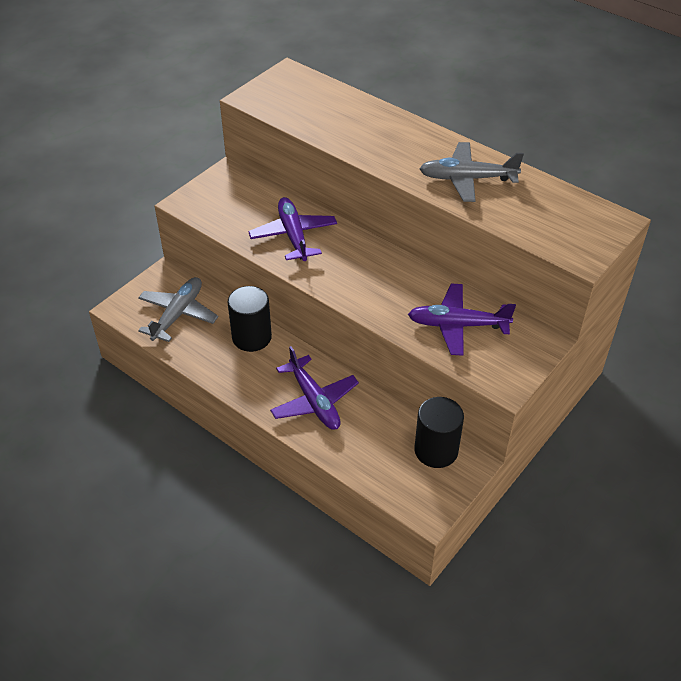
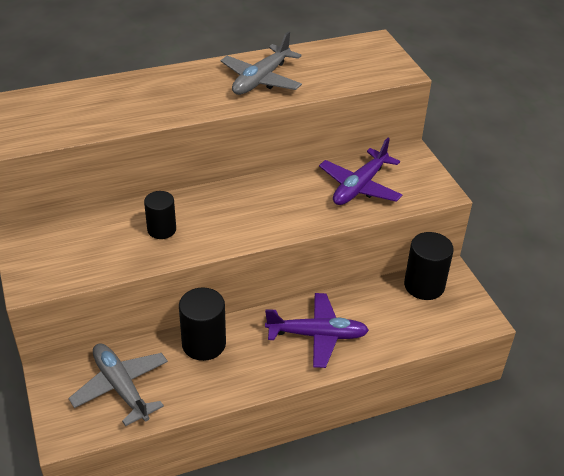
camera: 60 degrees left, 5 degrees down
purple plane [248,197,337,261] -> black cylinder [144,191,176,239]

